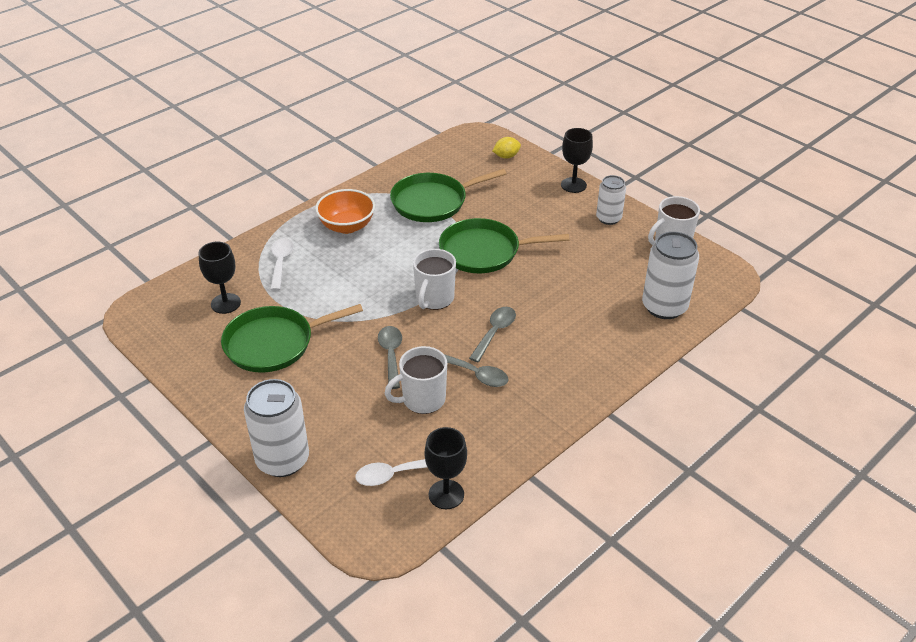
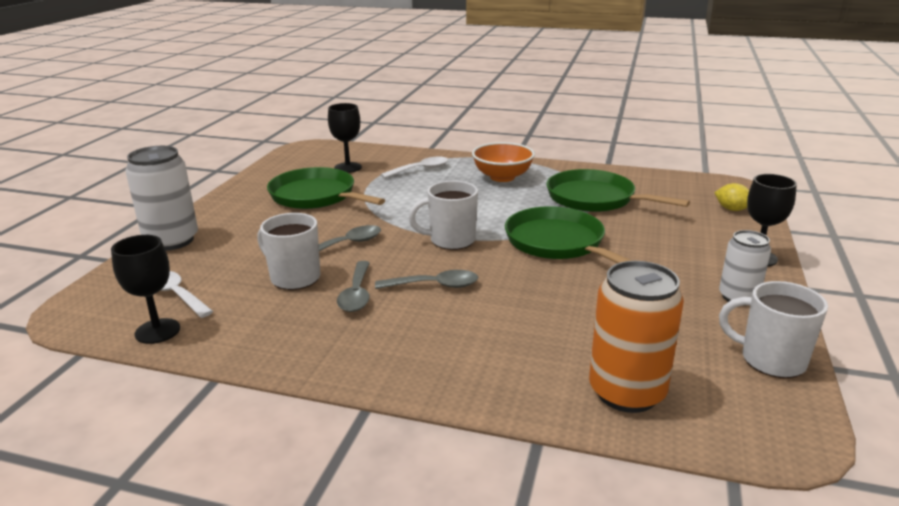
camera: 60 degrees right, 15 degrees down
white can [642,232,699,319] -> orange can [589,261,684,413]

